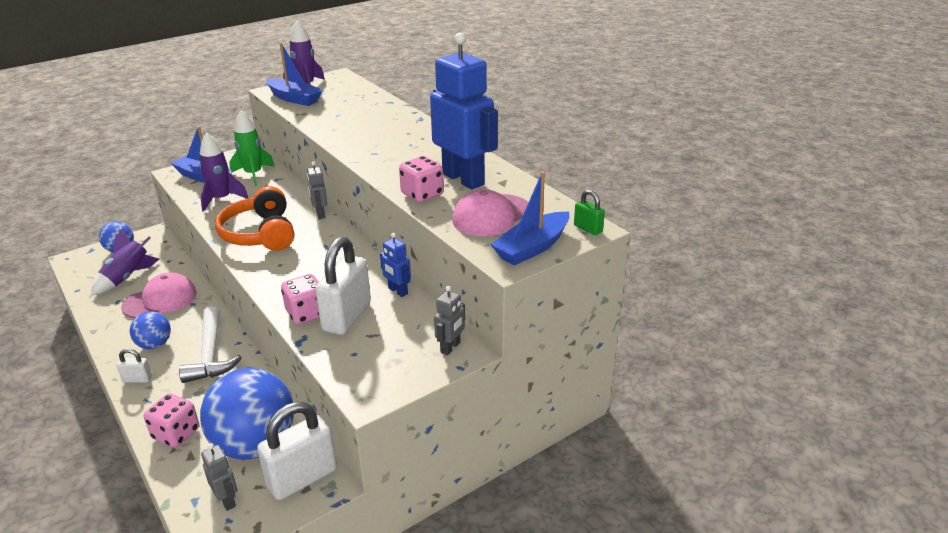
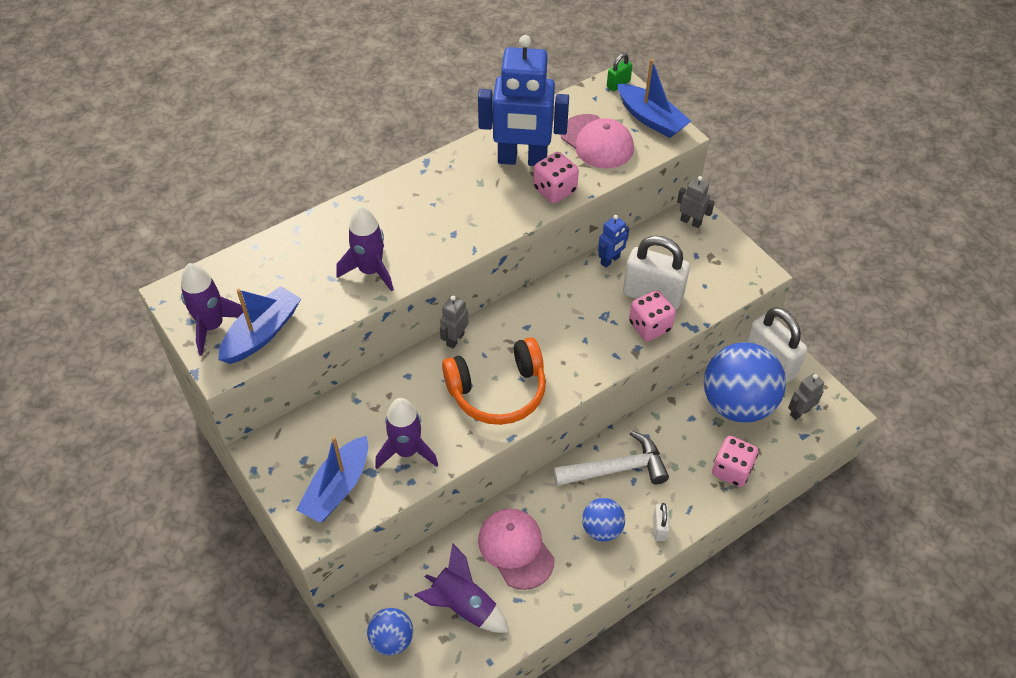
camera: 90 degrees left, 20 degrees up
green rocket [229,110,275,186] -> none
grey robot [307,161,327,219] -> grey robot turned 135 degrees clockwise [440,296,469,349]
blue robot [430,33,498,190] -> blue robot turned 135 degrees counterclockwise [478,35,569,166]
none -> purple rocket [336,206,394,292]

